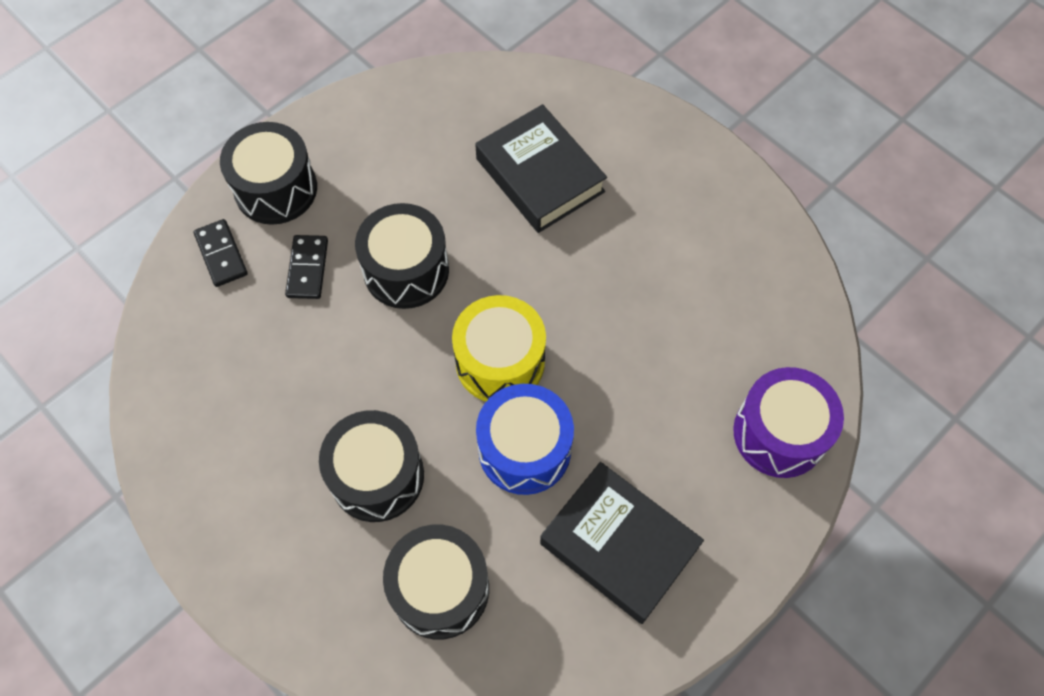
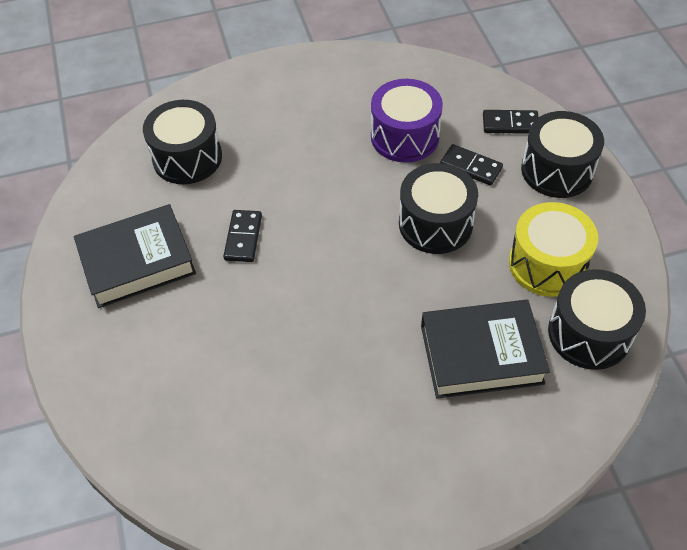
camera: 120 degrees right, 10 degrees down
black drum [319,410,424,522] -> black drum moved to [548,269,646,370]
yellow drum [452,295,546,401] -> yellow drum moved to [509,202,598,297]
blue drum [476,384,574,495] -> black domino [223,210,262,262]
purple drum [733,367,844,478] -> purple drum moved to [371,79,443,162]

